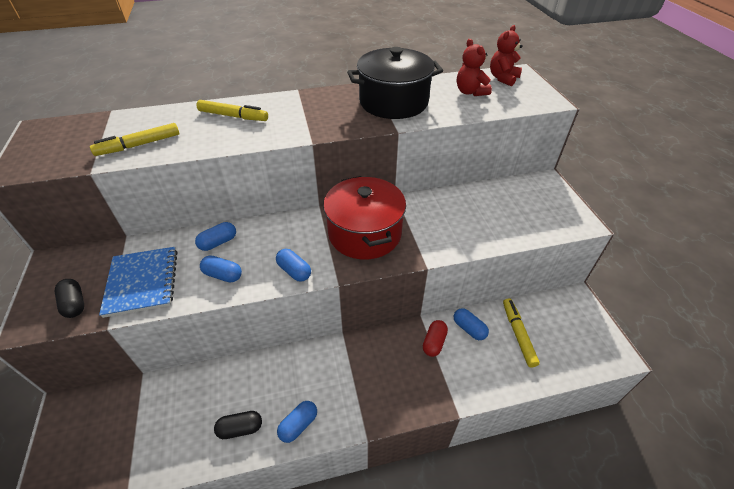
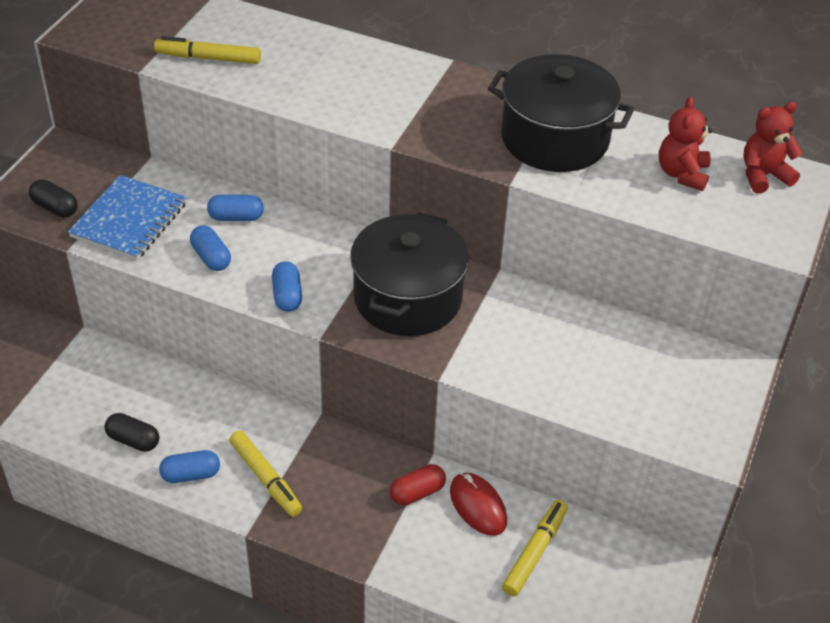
camera: 35 degrees right, 0 degrees up
black capsule [55,279,84,318] -> black capsule turned 60 degrees counterclockwise [29,179,78,218]
yellow marker [197,100,268,121] -> yellow marker moved to [229,430,302,517]
red pot [323,176,406,259] -> black pot [350,212,469,336]
blue capsule [454,308,489,340] -> red mouse [450,473,507,536]

